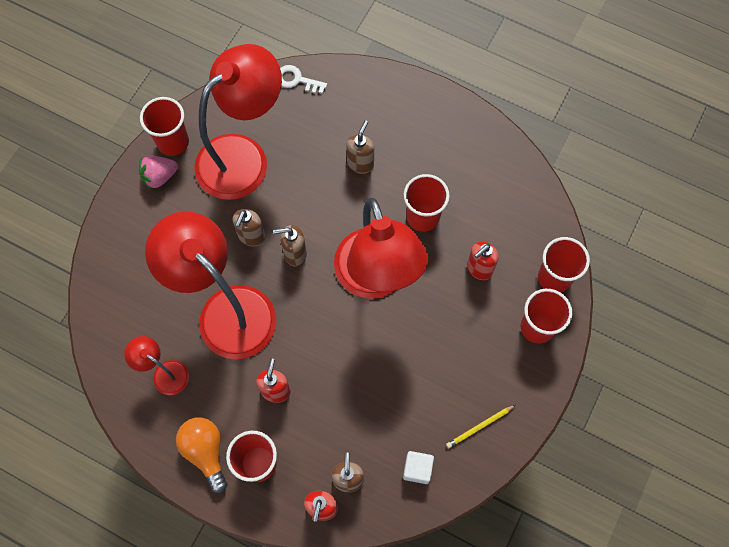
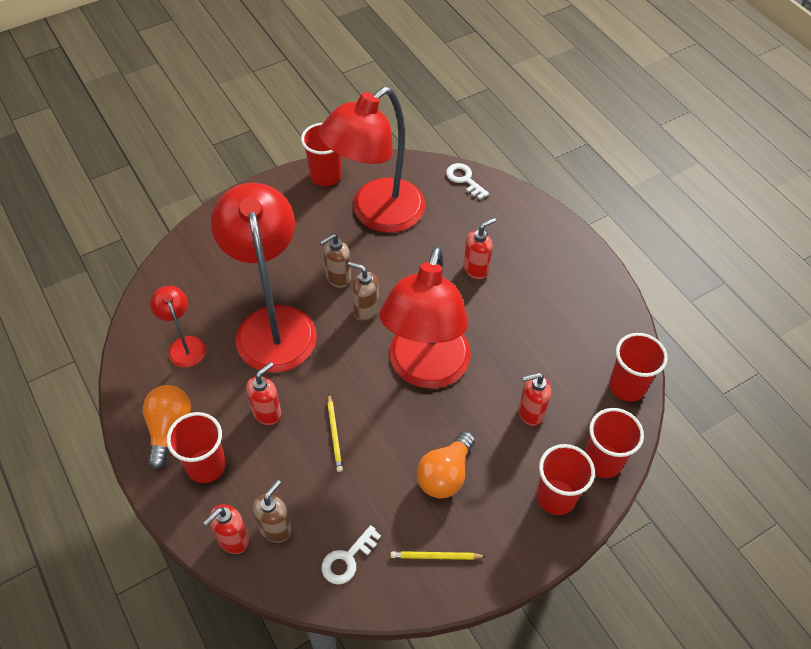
camera: 30 degrees right, 15 degrees down
pink strawberry [139,155,178,190] -> none
red lamp [194,44,282,200] -> red lamp turned 150 degrees clockwise [318,87,425,233]
brown soap dispenser [346,120,374,174] -> red soap dispenser [463,218,496,279]
white cube [403,451,434,484] -> white key [322,525,381,585]
red cup [404,174,450,232] -> red cup moved to [609,333,668,402]
none -> yellow pencil [327,394,343,472]
none -> orange light bulb [416,431,475,499]

